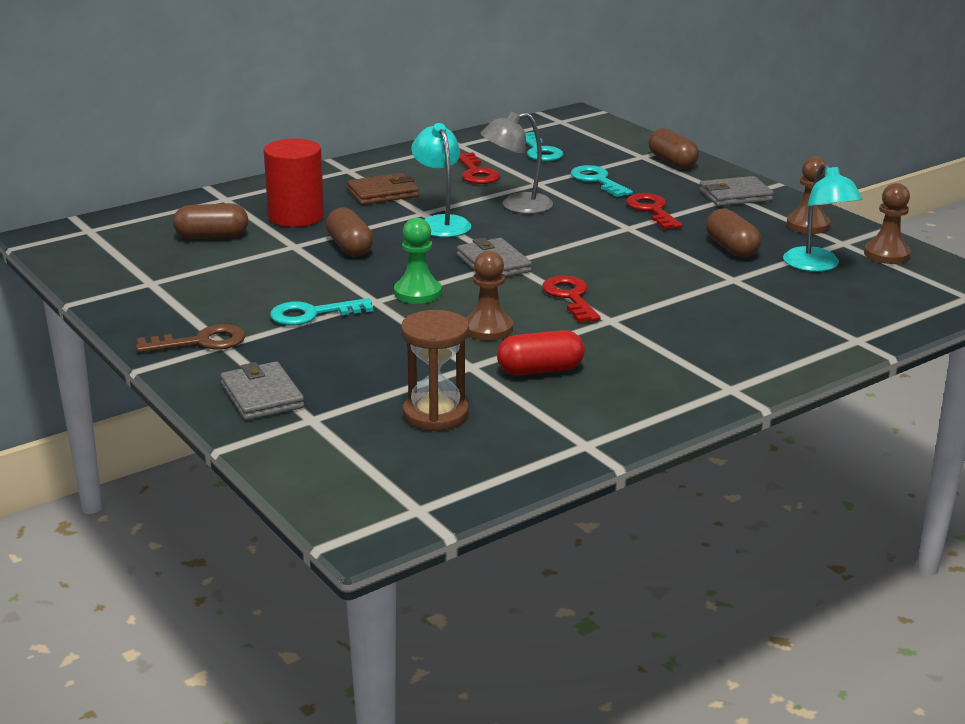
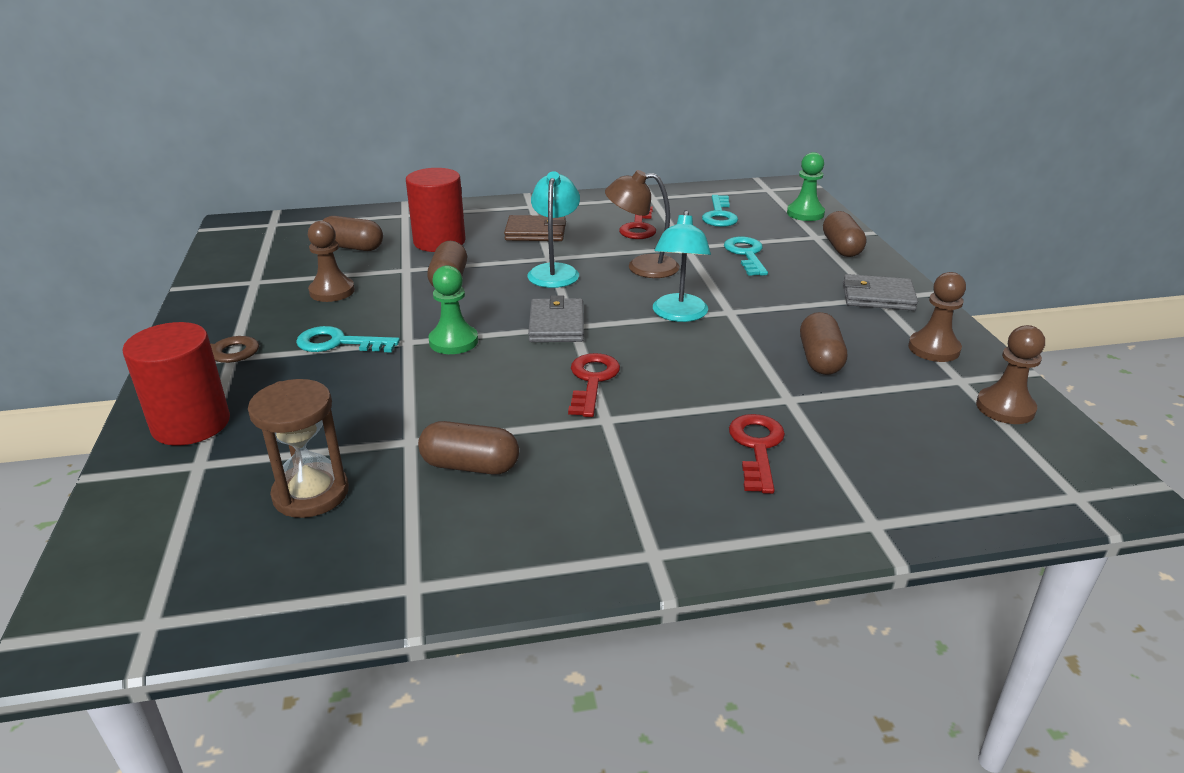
camera: 25 degrees right, 5 degrees up
grey wallet [220,362,304,420] -> red cylinder [123,322,230,446]
brown pawn [465,251,513,341] -> brown pawn moved to [308,221,355,302]
grey lamp [481,112,553,214] -> brown lamp [605,170,680,278]
red capsule [497,330,585,375] -> brown capsule [418,421,519,475]
red key [626,193,682,229] -> red key moved to [729,414,785,494]
turquoise lamp [783,163,863,272] -> turquoise lamp moved to [653,210,711,322]
none -> green pawn [787,152,825,221]

